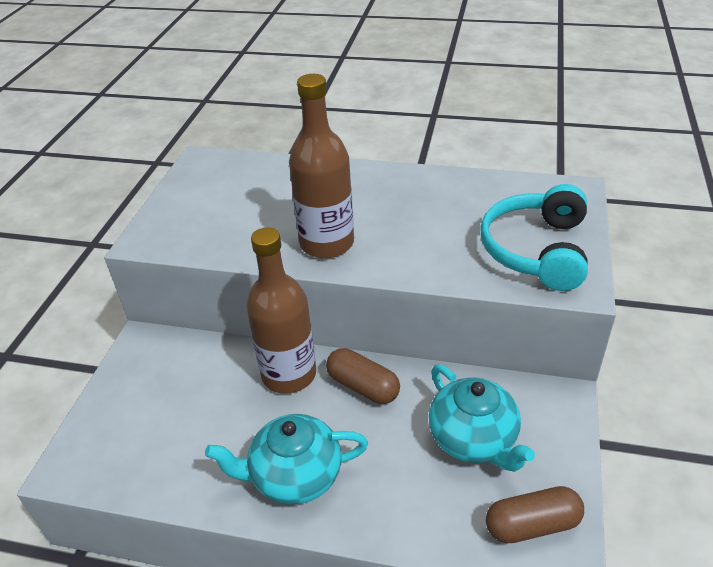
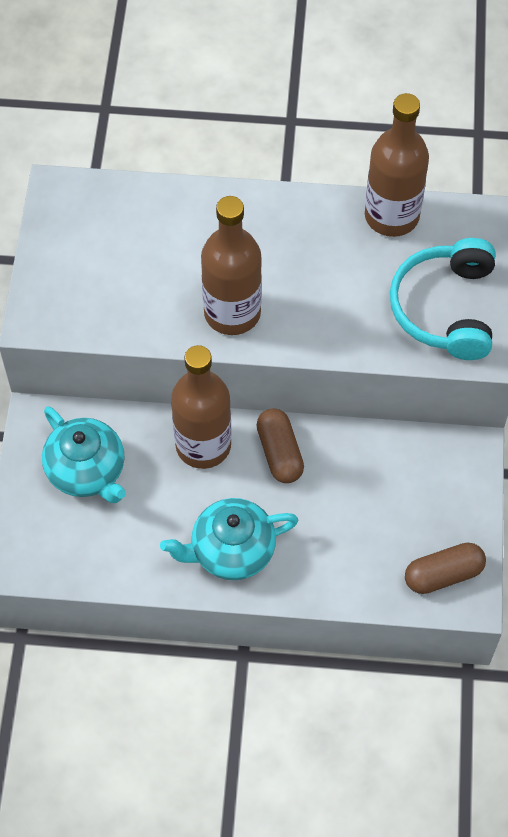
camera: 10 degrees left, 20 degrees up
brown capsule [326,348,400,404] -> brown capsule turned 45 degrees clockwise [256,408,304,483]
turquoise teapot [429,364,535,472] -> turquoise teapot moved to [42,406,126,503]
none -> brown bottle [365,93,429,237]

